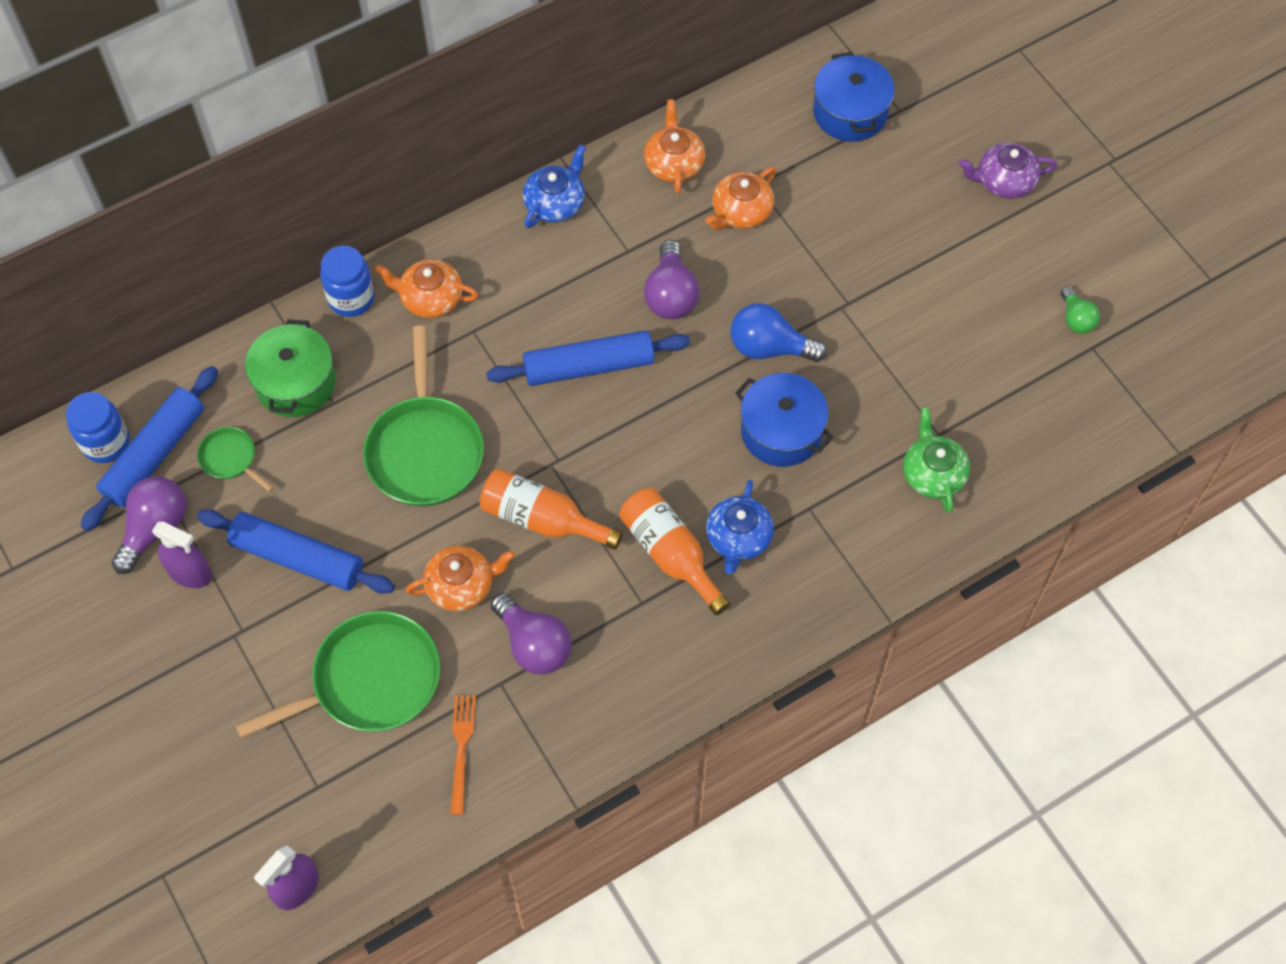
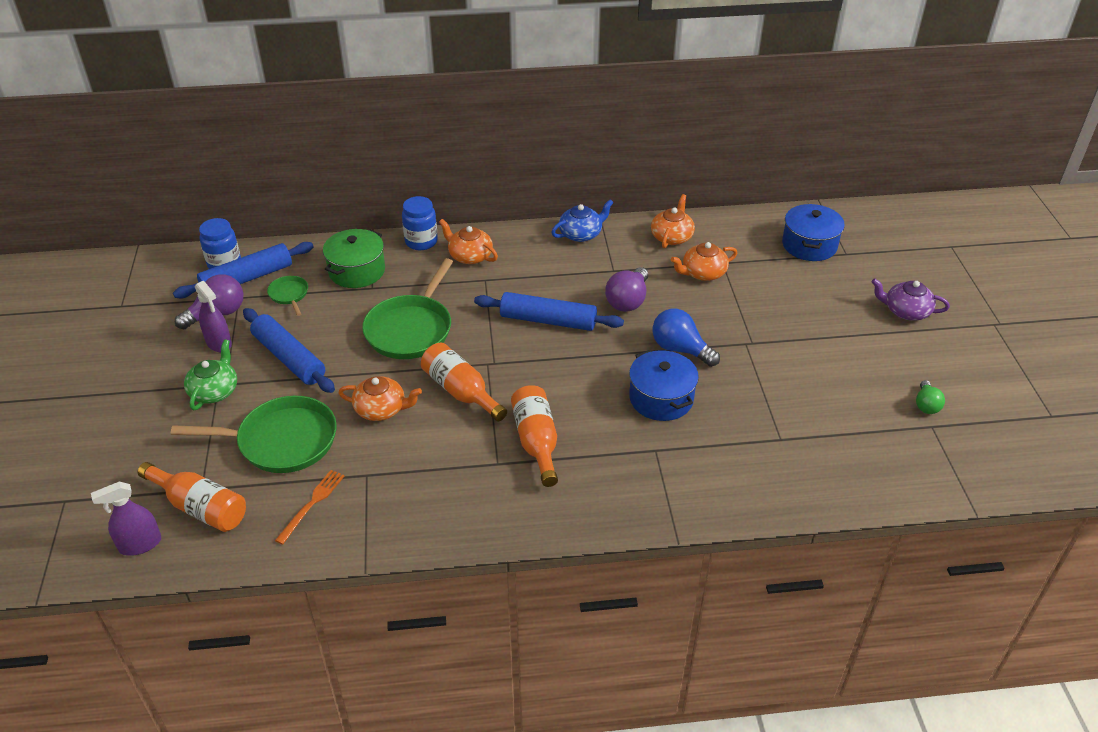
camera: 25 degrees right, 20 degrees down
purple light bulb [491,593,572,674] -> none
blue teapot [706,480,774,574] -> none
green teapot [903,407,970,513] -> green teapot moved to [184,339,237,410]
none -> orange bottle [138,462,246,532]

